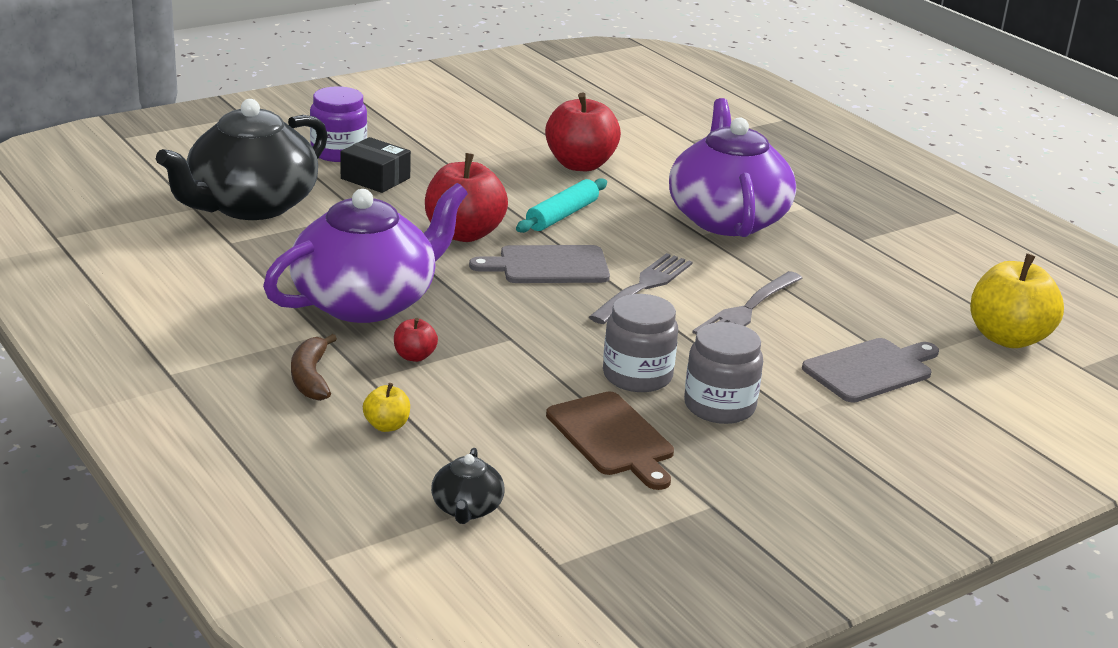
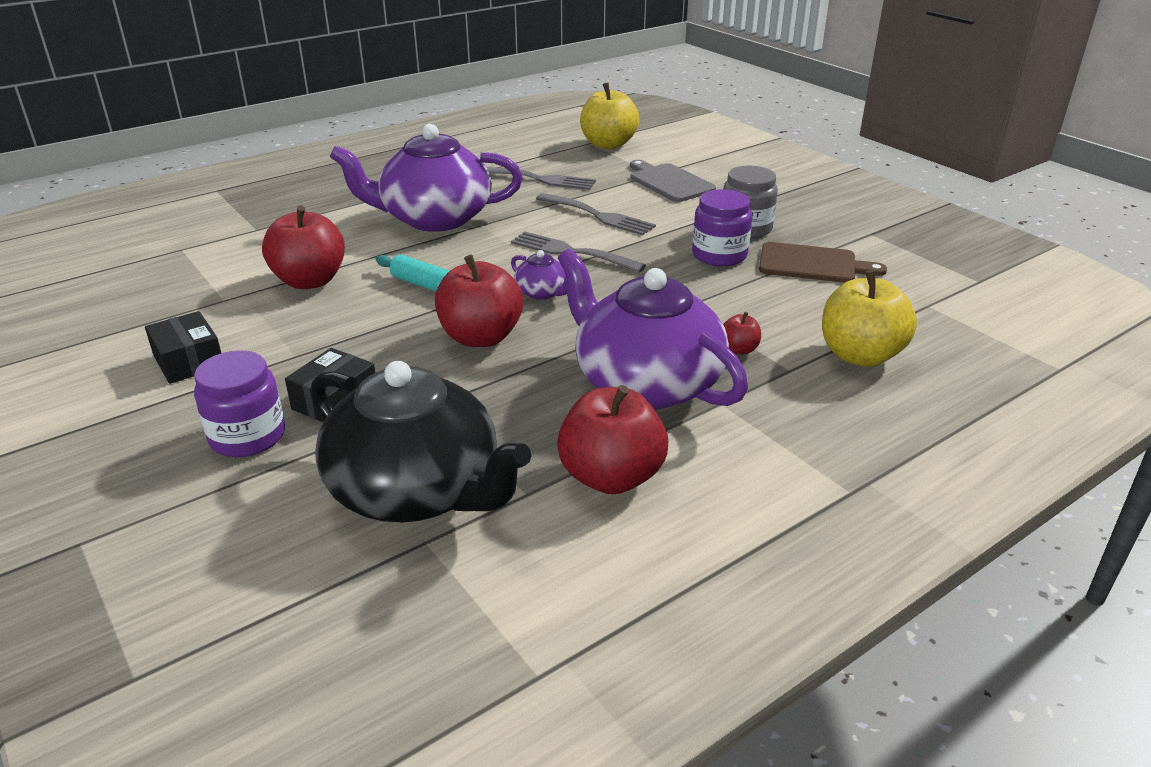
camera: 90 degrees left, 5 degrees up
brown banana [291,334,337,401] -> none
yellow apple [363,383,410,432] -> yellow apple [822,270,917,367], size x2.16
black teapot [431,448,505,524] -> none
grey cutting board [469,245,610,283] -> purple teapot [511,250,567,299]
brown cutting board [546,392,674,490] -> brown cutting board turned 45 degrees clockwise [759,242,887,283]
grey jar [603,294,678,392] -> purple jar [692,189,752,266]
none -> black box [145,311,221,384]
none -> grey fork [487,167,596,190]
none -> red apple [557,385,668,494]

